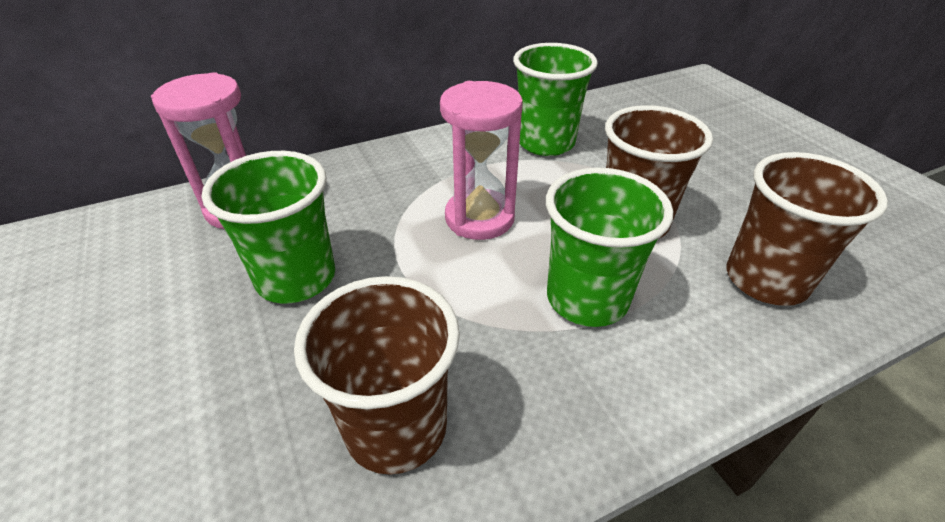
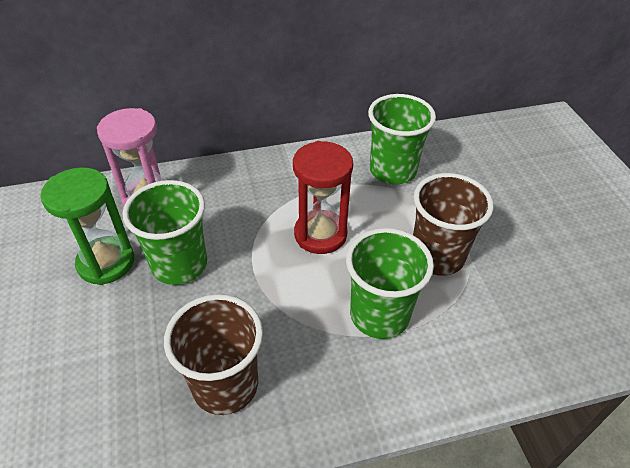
camera: 10 degrees right, 5 degrees up
pink hourglass [440,81,523,240] -> red hourglass [293,141,353,254]
brown cup [727,152,888,306] -> none
none -> green hourglass [41,167,134,285]

